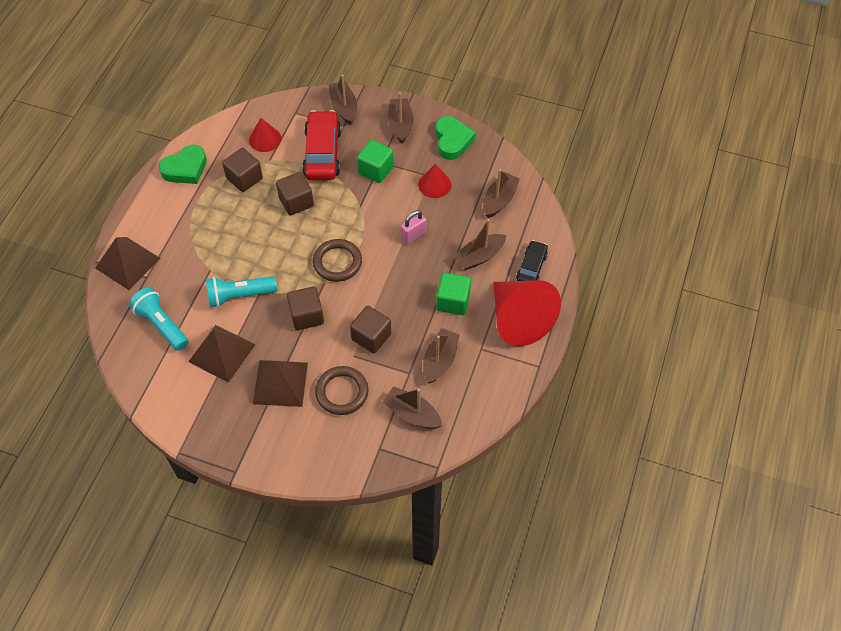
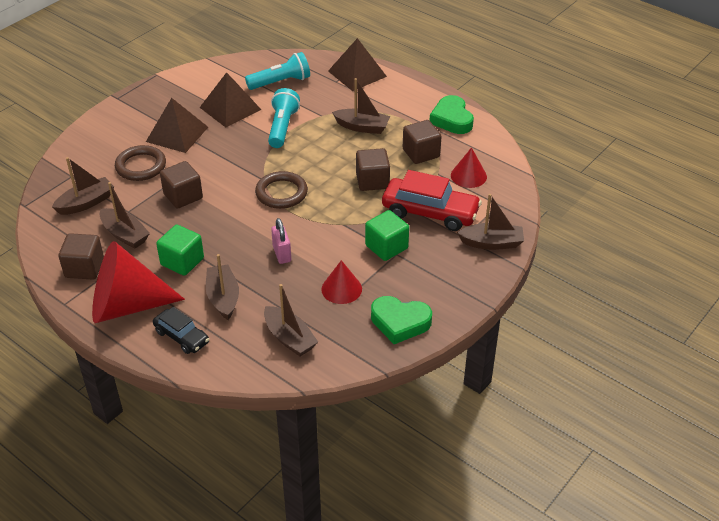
camera: 110 degrees right, 15 degrees down
brown cube [287,286,324,330] -> brown cube moved to [59,233,104,280]
brown boat [388,92,413,144] -> brown boat moved to [332,78,390,134]

